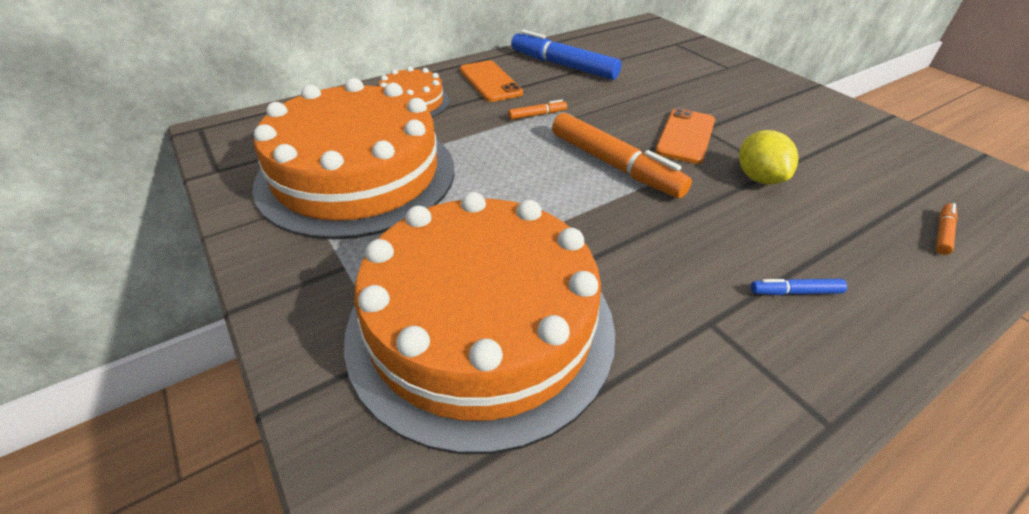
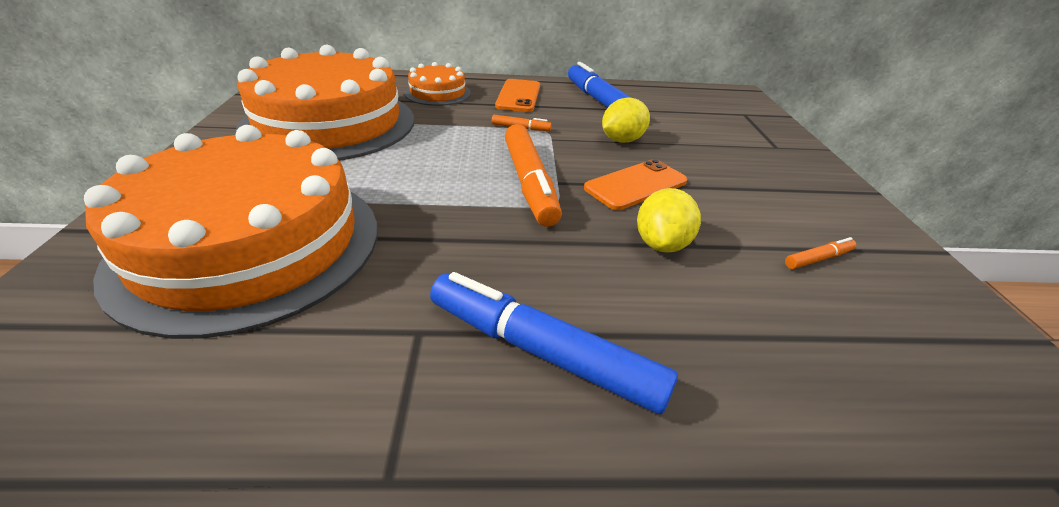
camera: 30 degrees right, 5 degrees down
blue marker [751,279,847,295] -> blue marker [430,272,678,414], size x2.27
orange marker [936,203,958,255] -> orange marker moved to [785,237,856,269]
none -> yellow lemon [602,97,650,143]

